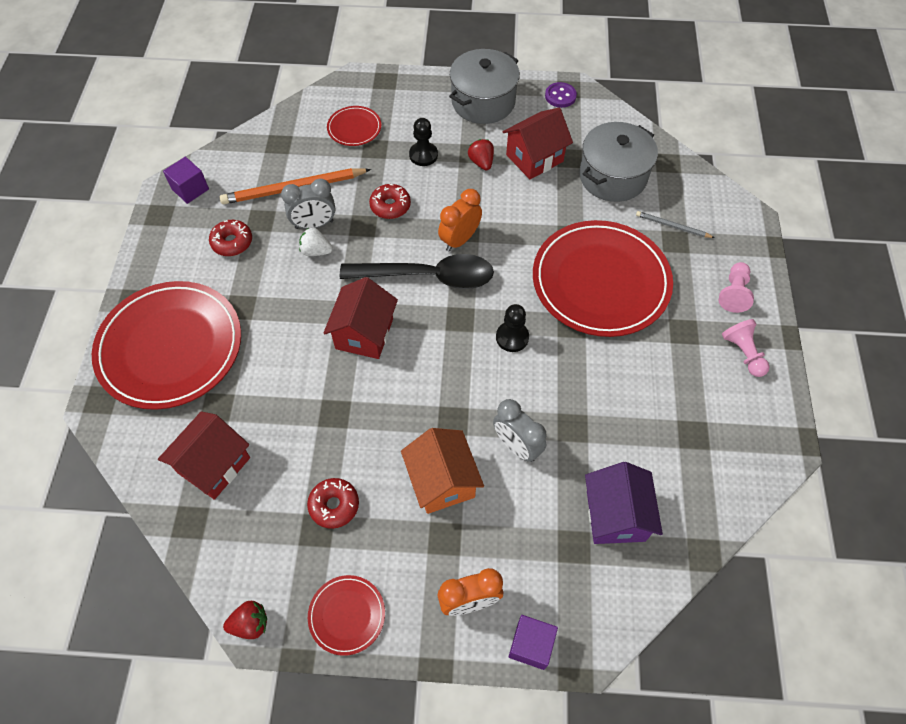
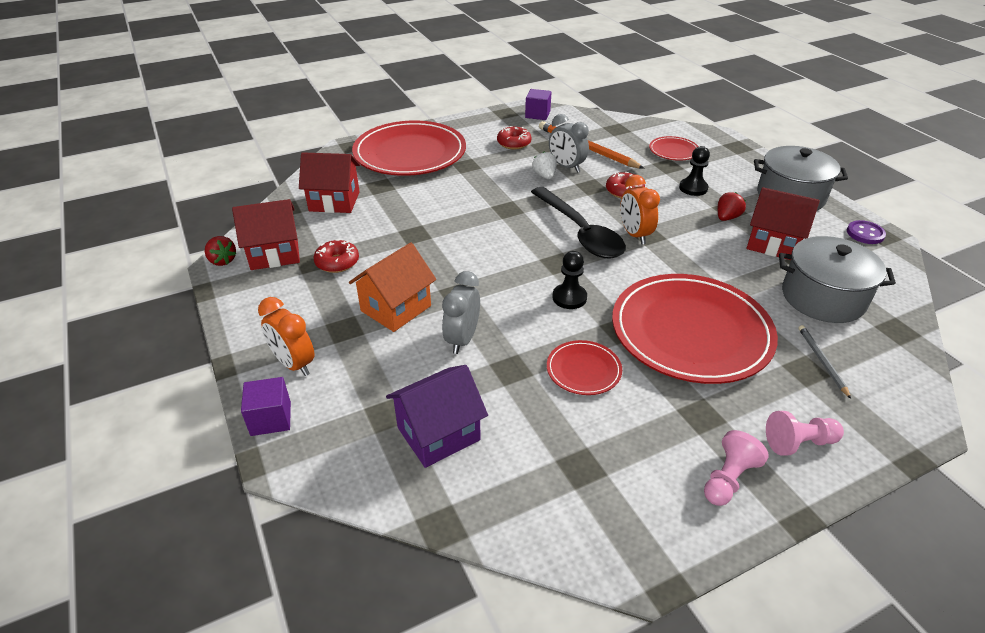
camera: 60 degrees right, 20 degrees down
red plate [308,575,385,656] -> red plate moved to [547,340,622,395]
red house [323,277,398,359] -> red house moved to [232,199,300,270]
orange clock [438,189,482,251] -> orange clock turned 120 degrees counterclockwise [620,175,660,244]

